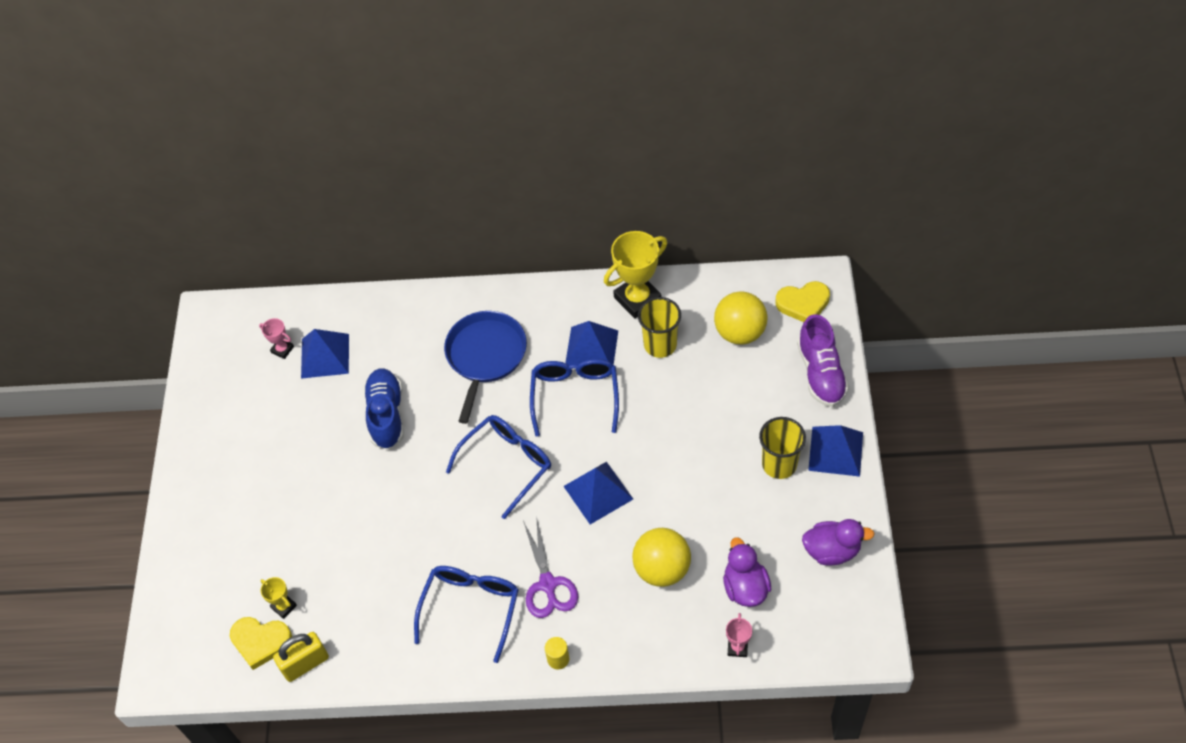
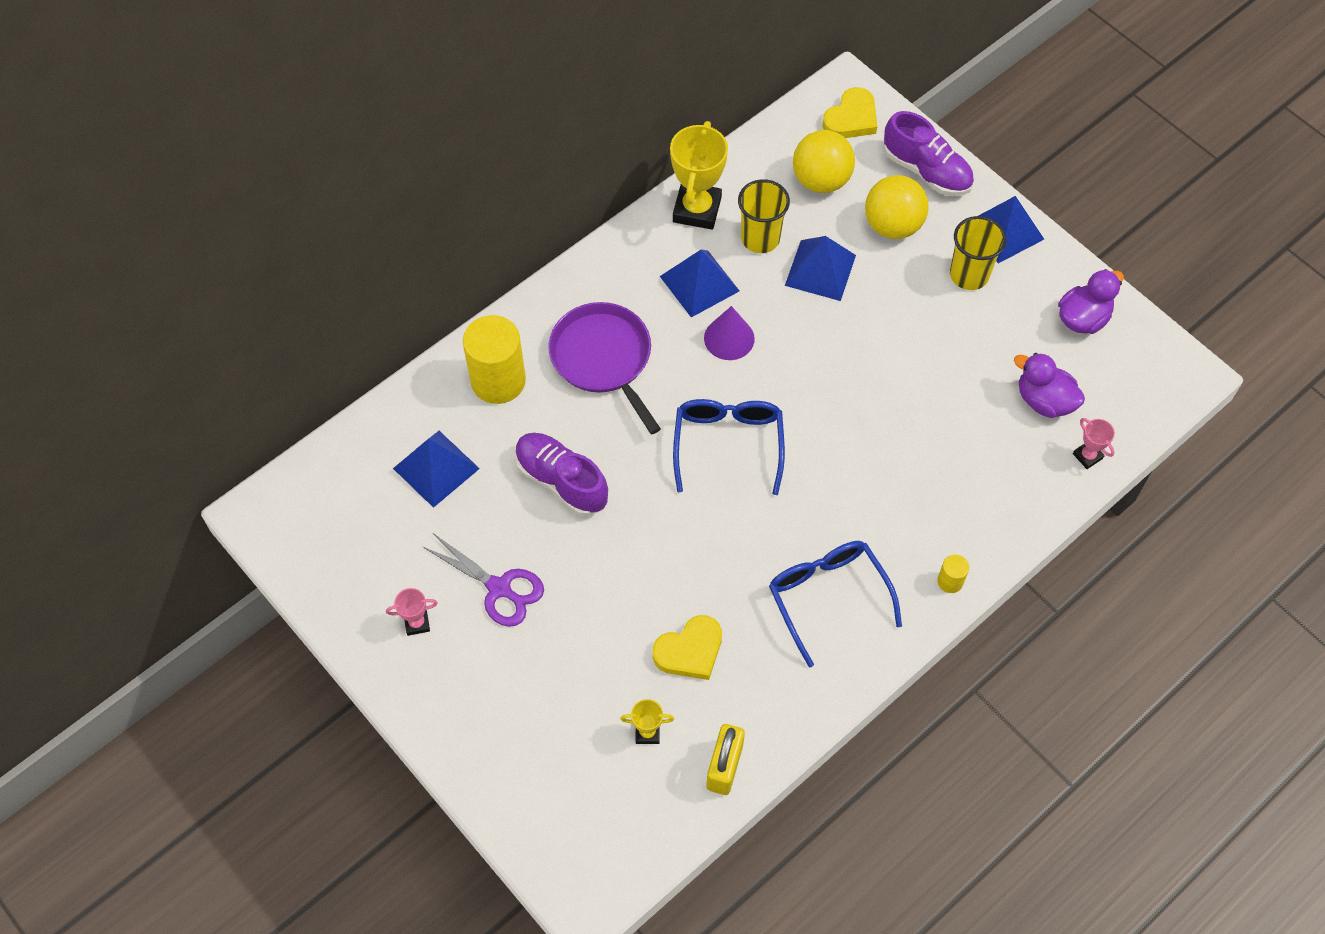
camera: 45 degrees left, 5 degrees up
yellow heart [230,617,292,670] -> yellow heart moved to [653,615,722,680]
pink trophy [259,318,294,359] -> pink trophy moved to [386,588,438,636]
blue shoe [363,368,404,449] -> purple shoe [515,433,608,516]
blue pan [444,311,527,424] -> purple pan [548,302,661,434]
purple scissors [523,516,578,618] -> purple scissors moved to [422,533,544,627]
blue glasses [530,359,619,437] -> purple cone [704,306,755,360]
blue pyramid [564,462,633,524] -> blue pyramid moved to [785,236,856,301]
yellow ball [632,528,691,587] -> yellow ball moved to [865,175,929,239]
none -> yellow cylinder [463,315,526,404]

